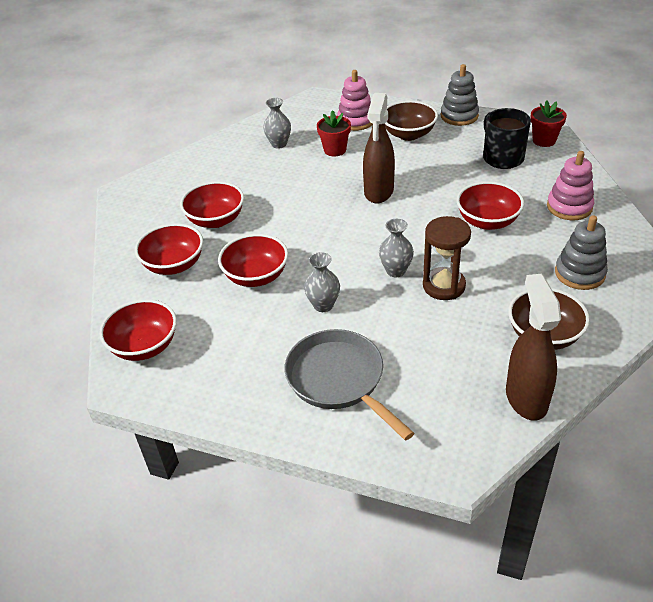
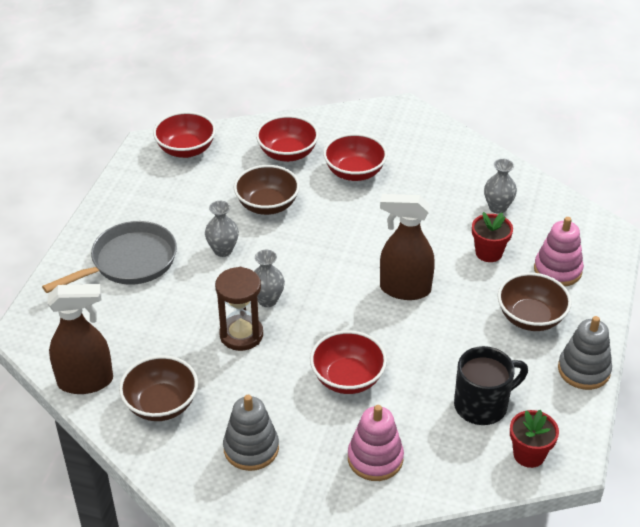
camera: 85 degrees right, 0 degrees up
red bowl [218,234,288,287] -> brown bowl [234,165,300,215]

